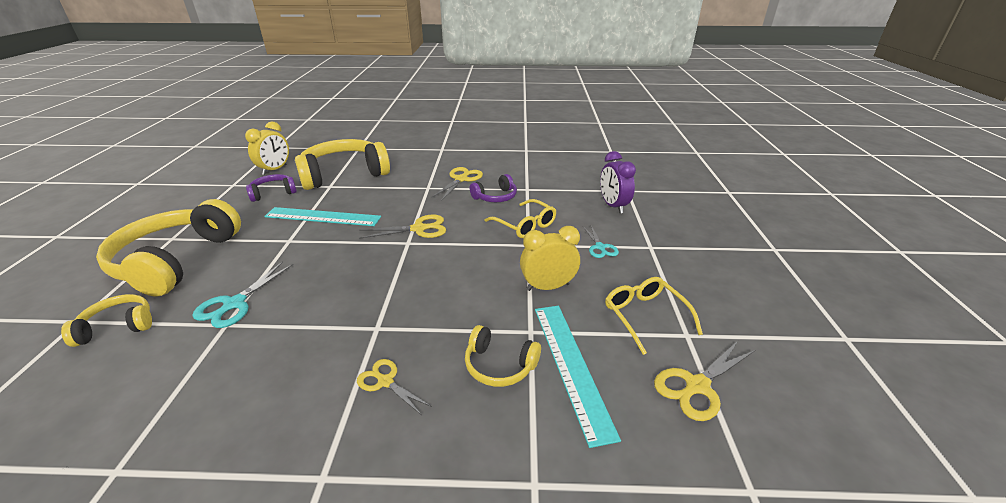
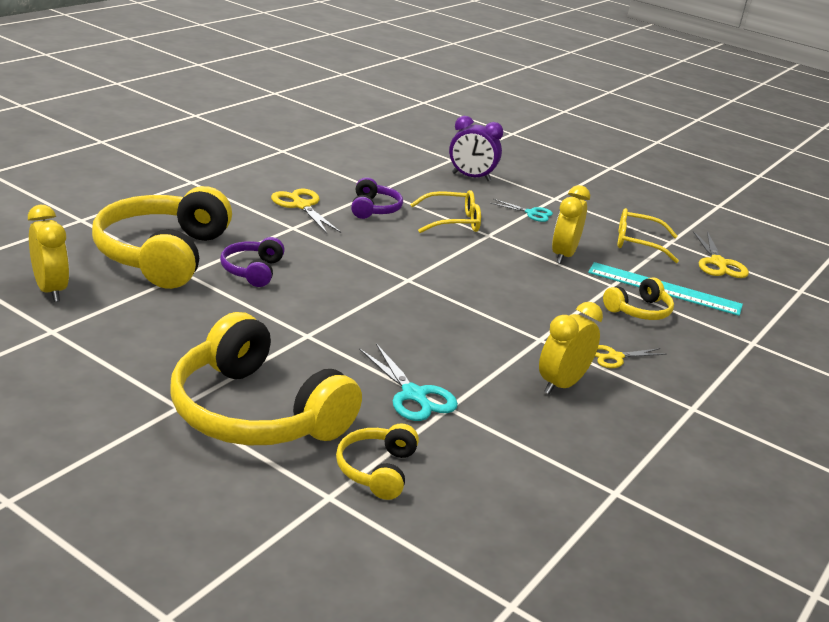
camera: 60 degrees left, 5 degrees down
purple headphones [246,174,297,202] -> purple headphones moved to [220,237,285,287]
turquoise ruler [264,207,381,226] -> none
yellow scissors [359,214,446,239] -> none
none -> yellow clock [539,302,603,394]

